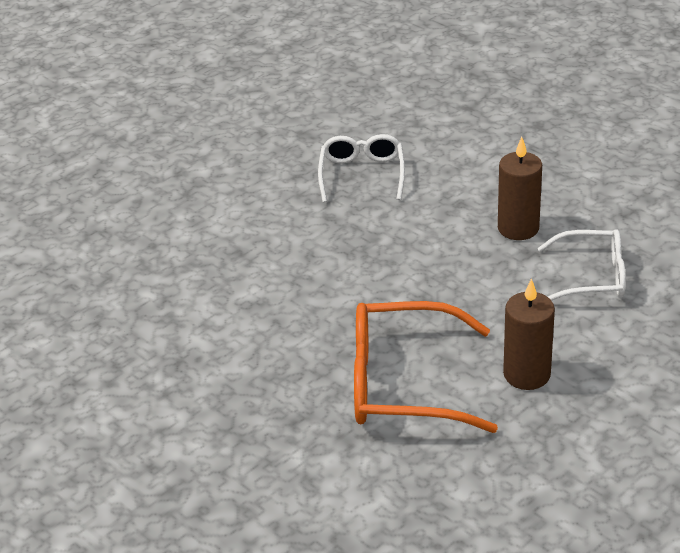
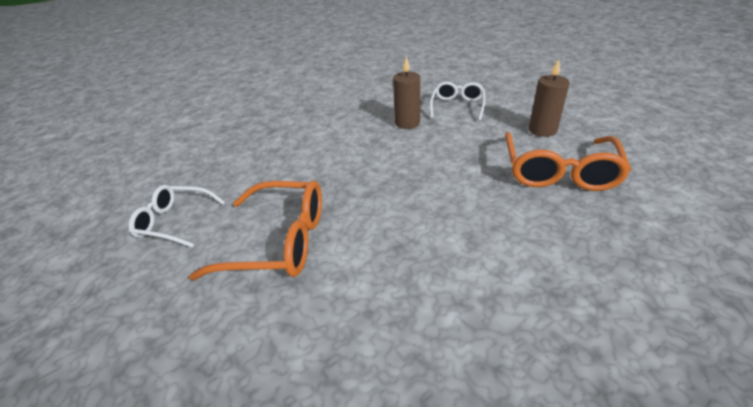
camera: 80 degrees left, 0 degrees up
white glasses [318,134,405,203] -> white glasses moved to [129,185,225,247]
none -> orange glasses [189,181,322,280]

